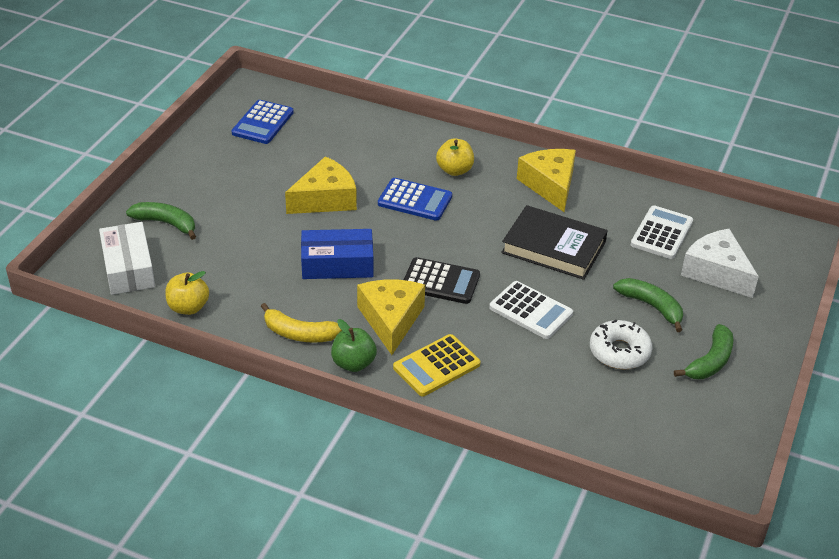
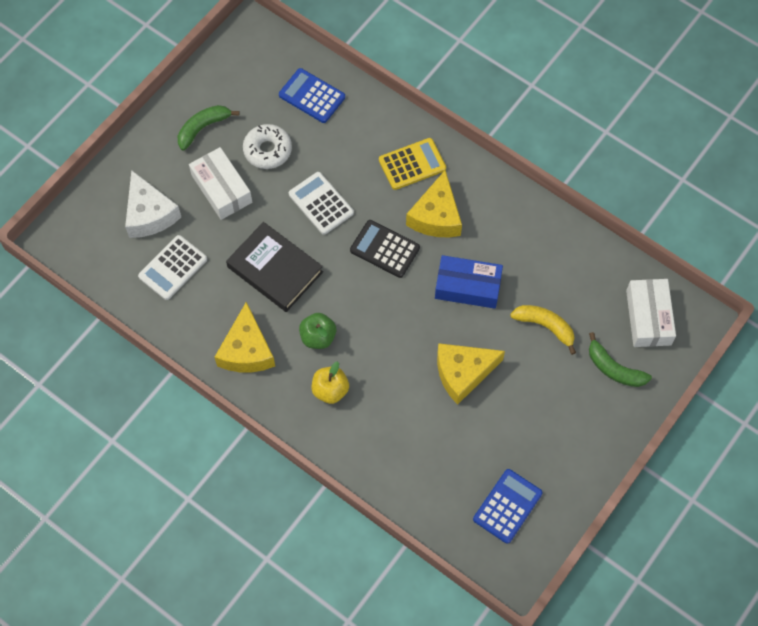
camera: 165 degrees left, 25 degrees up
yellow apple [165,271,209,315] -> none
yellow banana [261,303,342,343] -> yellow banana moved to [510,305,576,355]
green apple [331,319,377,372] -> green apple moved to [299,313,336,349]
blue calculator [378,178,452,221] -> blue calculator moved to [279,68,345,123]
green banana [613,278,683,332] -> white box [189,147,252,220]

